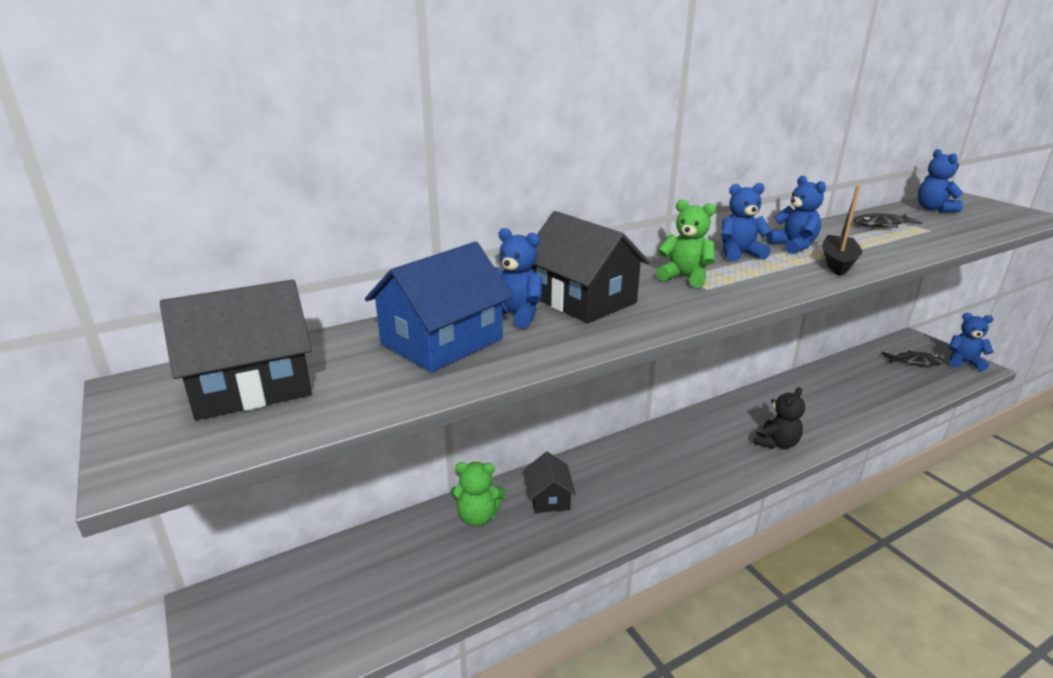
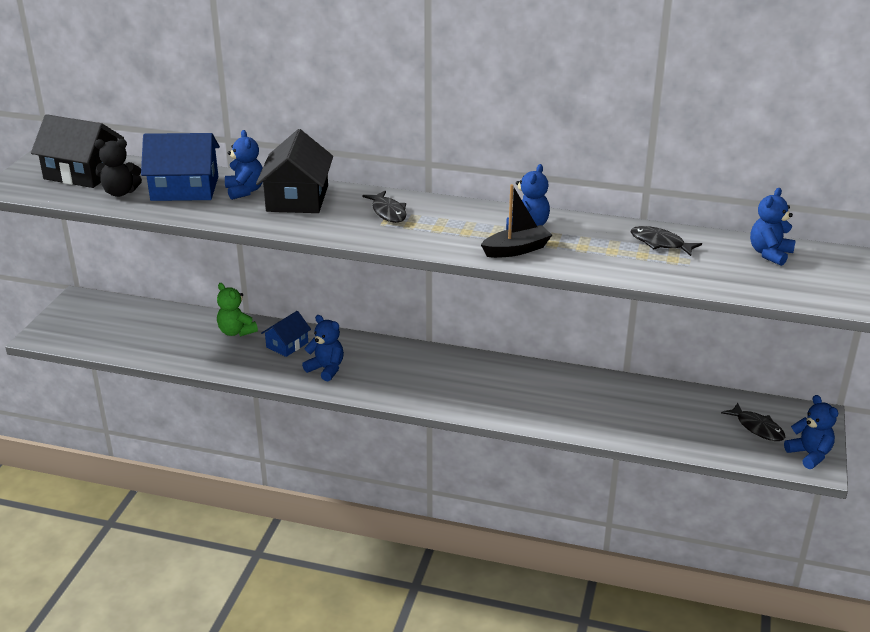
camera: 45 degrees right, 5 degrees up
black house [525,452,576,513] -> blue house [261,311,311,357]
green teddy bear [656,200,716,288] -> black fish [363,190,406,223]
blue teddy bear [721,183,772,261] -> blue teddy bear moved to [302,315,344,381]
black teddy bear [754,387,805,449] -> black teddy bear moved to [95,139,142,197]

